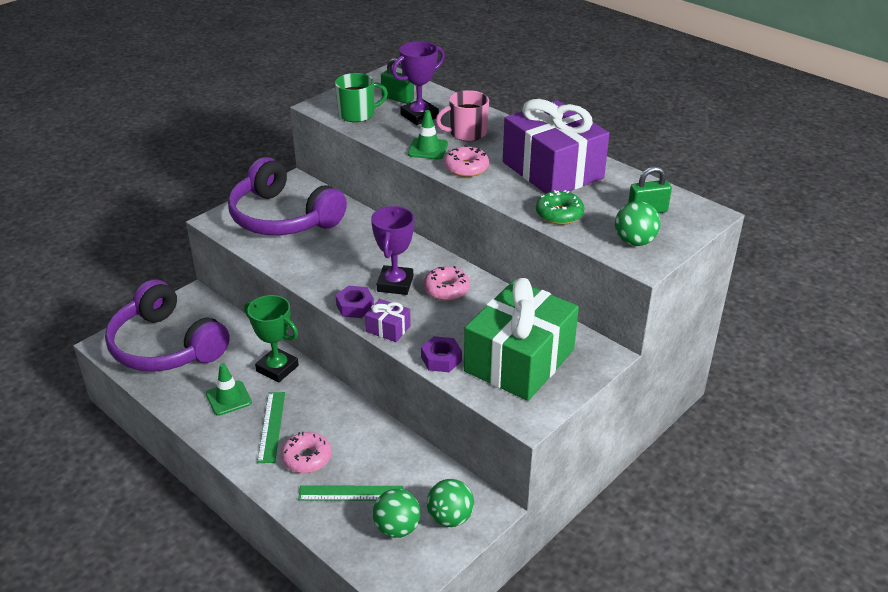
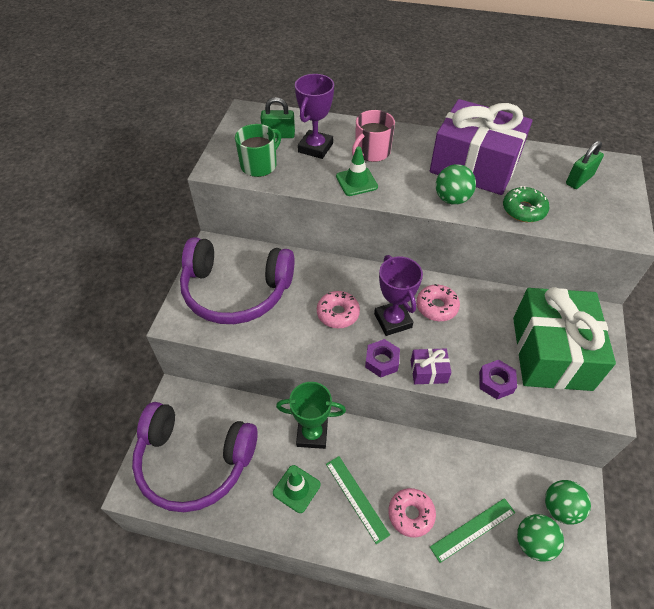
camera: 30 degrees left, 15 degrees up
pink donut [444,145,489,177] -> pink donut moved to [317,291,360,328]
green ball [615,201,661,246] -> green ball moved to [436,164,476,205]

